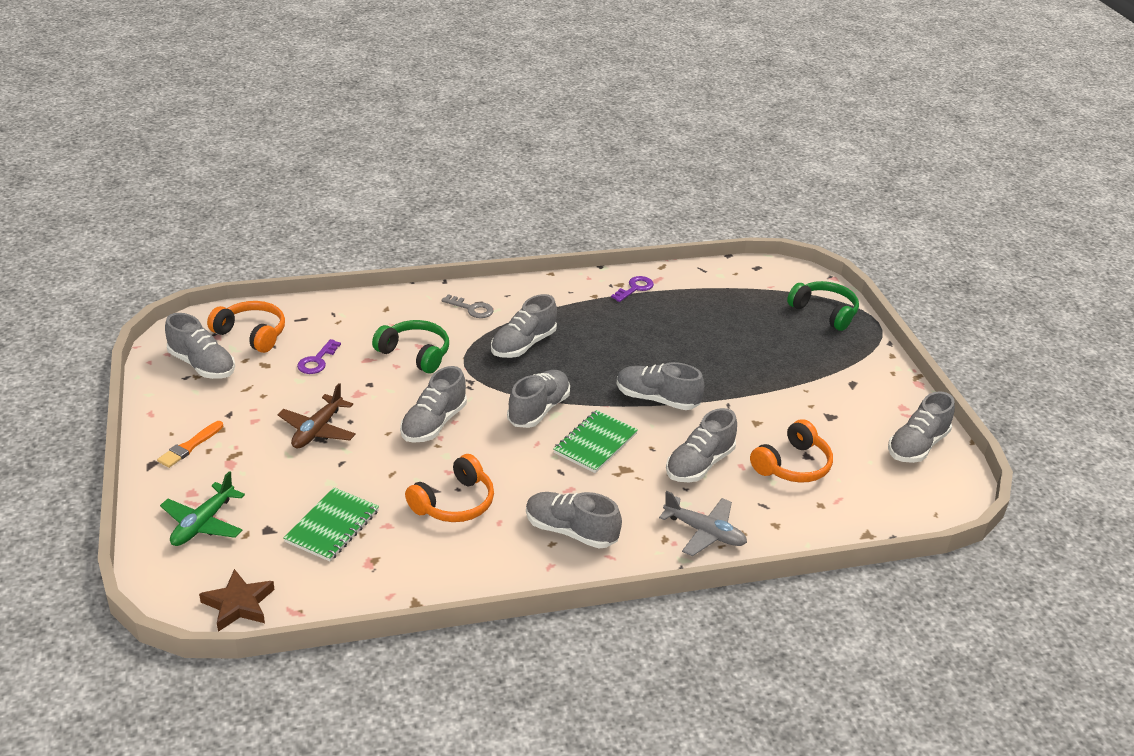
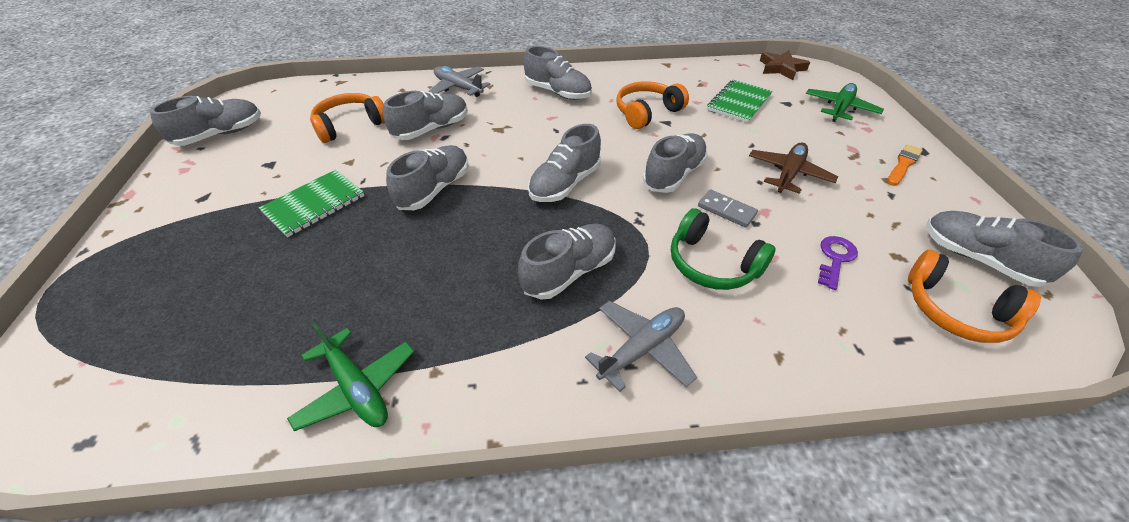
camera: 170 degrees left, 10 degrees up
grey key [441,294,494,318] -> grey plane [585,301,697,392]
green notebook [554,410,638,473] -> green notebook moved to [259,170,364,237]
purple key [611,276,654,302] -> green plane [287,323,414,431]
grey shoe [617,362,704,410] -> grey shoe turned 90 degrees counterclockwise [386,145,469,210]
green headphones [787,281,859,331] -> none
none -> grey domino [698,190,758,227]

